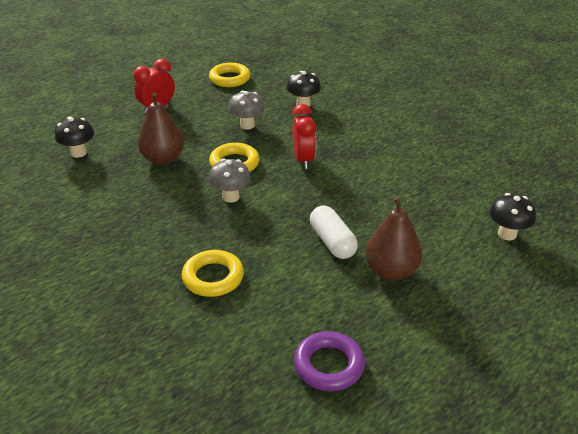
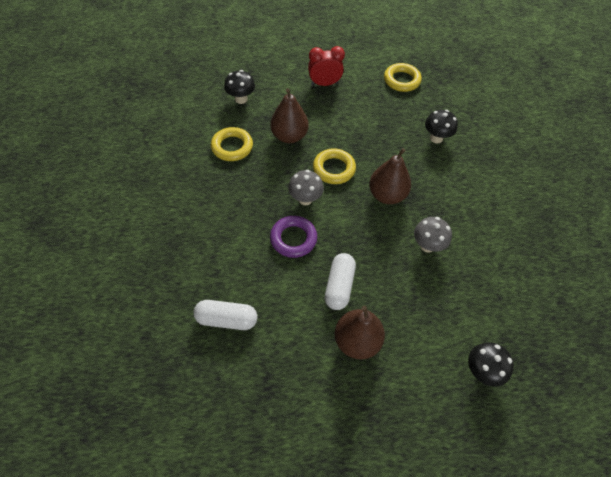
camera: 35 degrees right, 20 degrees up
yellow ring [182,250,244,297] -> yellow ring moved to [211,127,253,161]
grey mushroom [229,90,265,130] -> grey mushroom moved to [414,217,452,253]
red clock [292,104,316,169] -> brown pear [369,148,411,204]
purple ring [294,331,365,391] -> purple ring moved to [270,216,317,258]
none -> white capsule [193,300,257,330]

